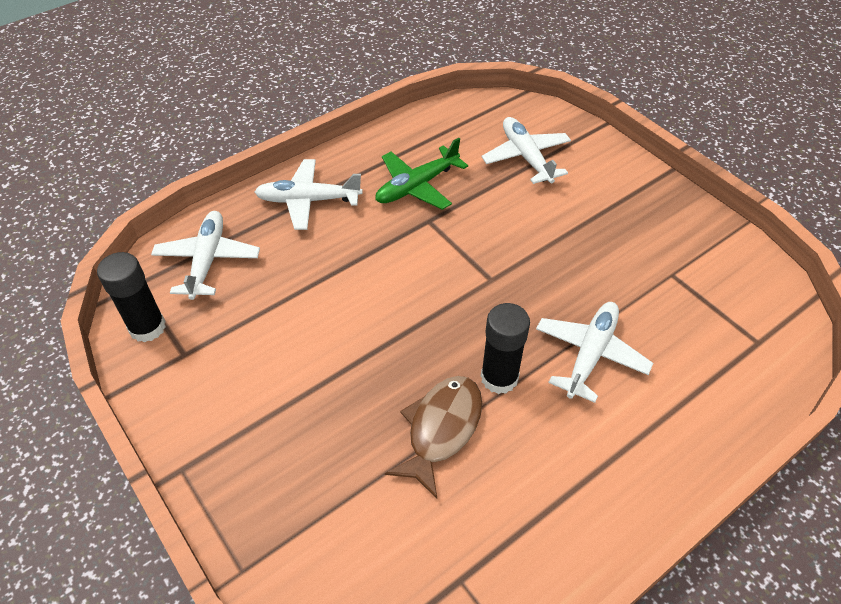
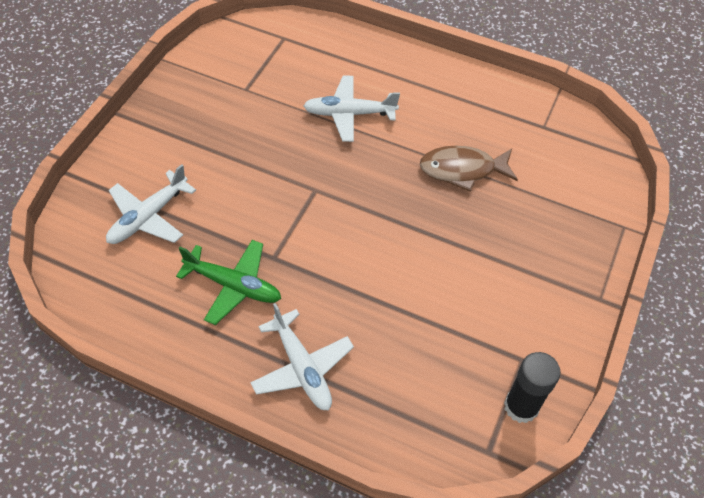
camera: 120 degrees left, 5 degrees up
white plane [151,211,260,300] -> none
black glue stick [481,303,530,394] -> none

